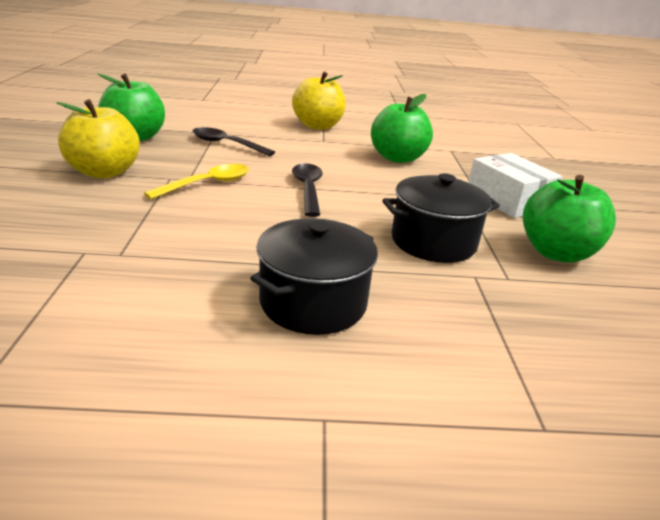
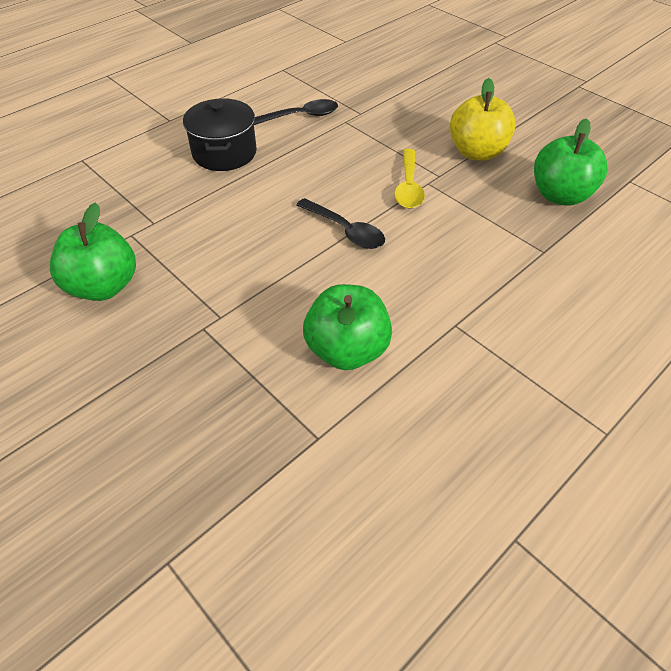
camera: 140 degrees right, 20 degrees up
black spoon [192,127,275,156] -> black spoon moved to [254,99,338,125]
yellow apple [292,71,346,130] -> none
black pot [382,174,500,263] -> none
white box [468,153,563,218] -> none

